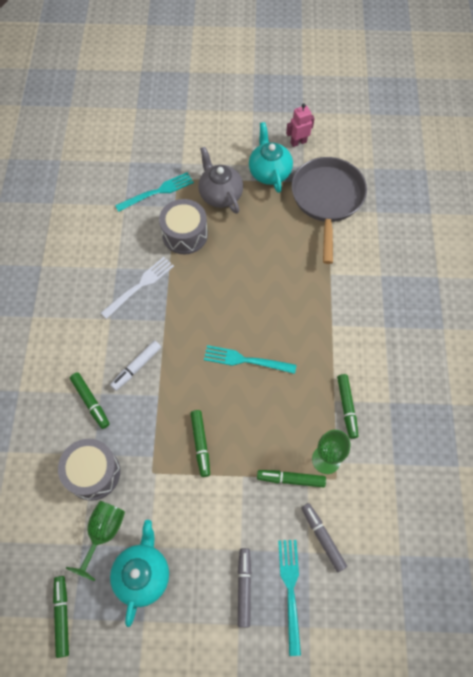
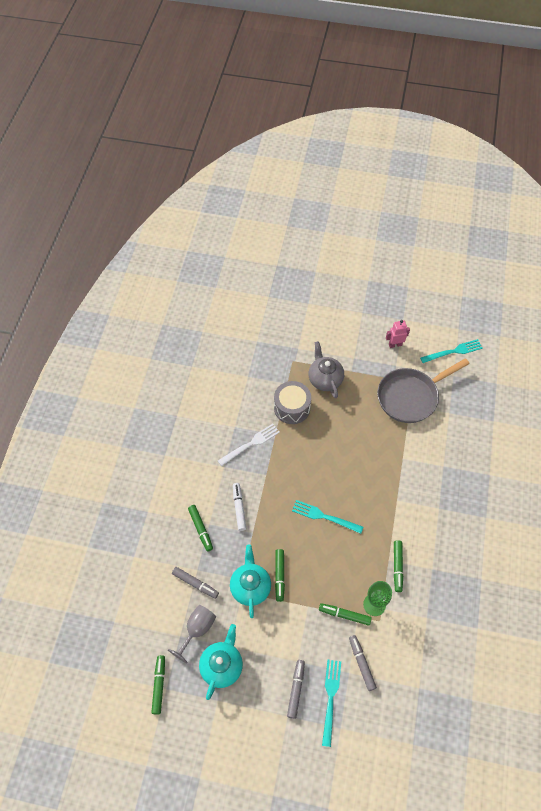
camera: 10 degrees right, 5 degrees down
grey drum [58,439,120,501] -> grey marker [172,567,219,599]
green goblet [66,501,125,581] -> grey goblet [168,605,216,663]
white marker [110,340,161,391] -> white marker turned 120 degrees clockwise [233,483,246,531]
turquoise fork [115,172,194,212] -> turquoise fork moved to [420,339,483,363]
turquoise teapot [249,122,293,193] -> turquoise teapot moved to [230,545,271,618]
grey pan [292,157,367,264] -> grey pan turned 135 degrees counterclockwise [377,358,470,423]

